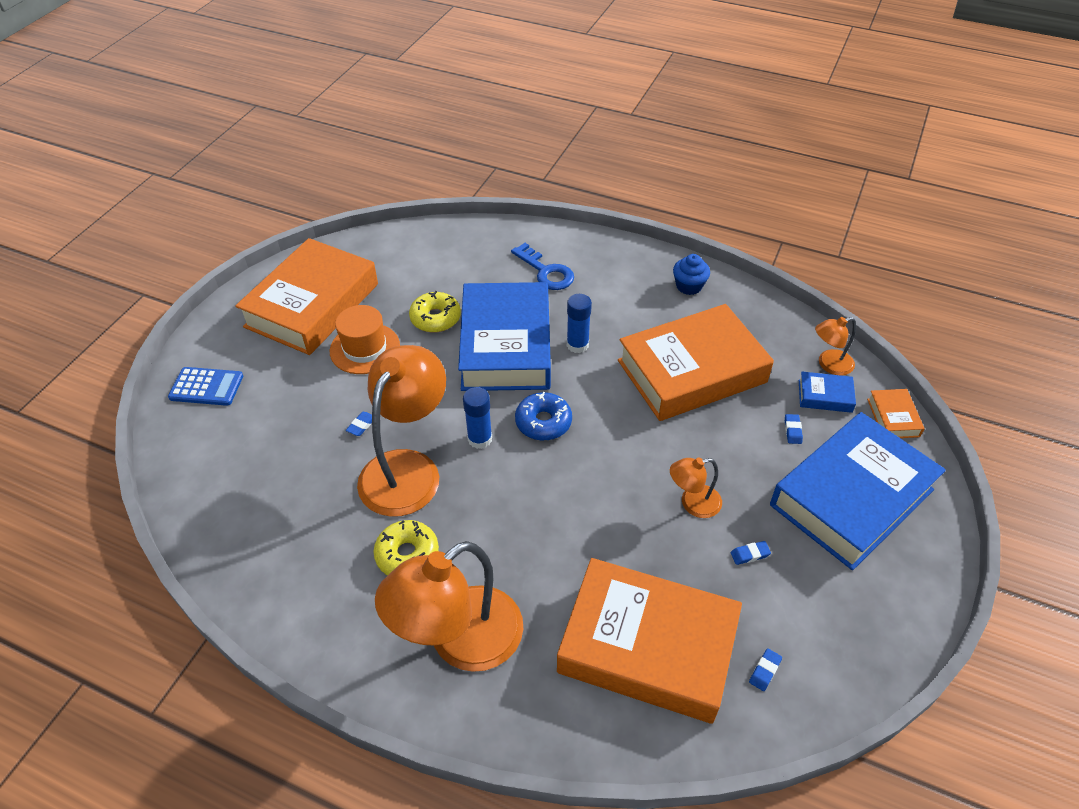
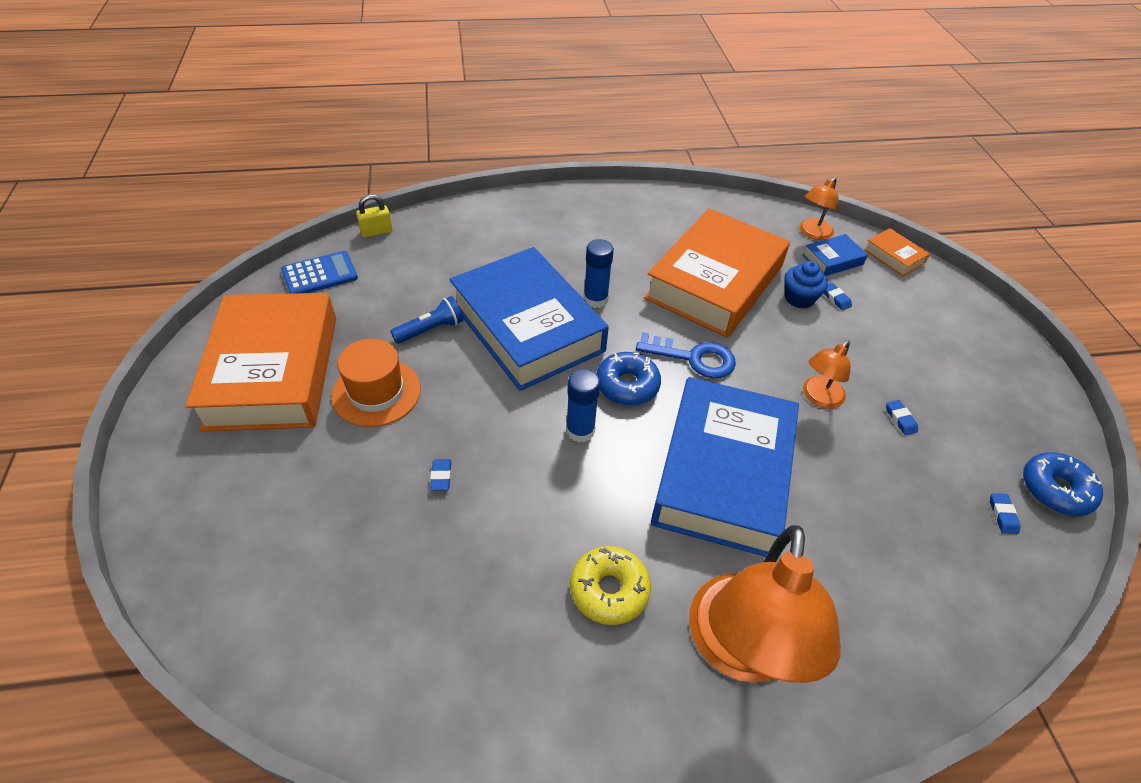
camera: 35 degrees left, 0 degrees up
blue calculator [168,367,243,406] -> blue calculator moved to [281,251,358,294]
orange lamp [357,345,446,517] -> none
yellow donut [409,291,461,332] -> blue flashlight [390,296,463,344]
blue key [511,243,574,290] -> blue key moved to [636,332,736,378]
orange book [557,558,742,724] -> none
blue cupcake [673,254,710,295] -> blue cupcake moved to [784,261,828,309]
blue eraser [730,541,771,565] -> blue eraser turned 60 degrees counterclockwise [886,400,918,435]
blue book [770,412,946,570] -> blue book moved to [651,377,799,557]
none -> yellow padlock [356,194,392,238]
none -> blue donut [1023,452,1103,516]

